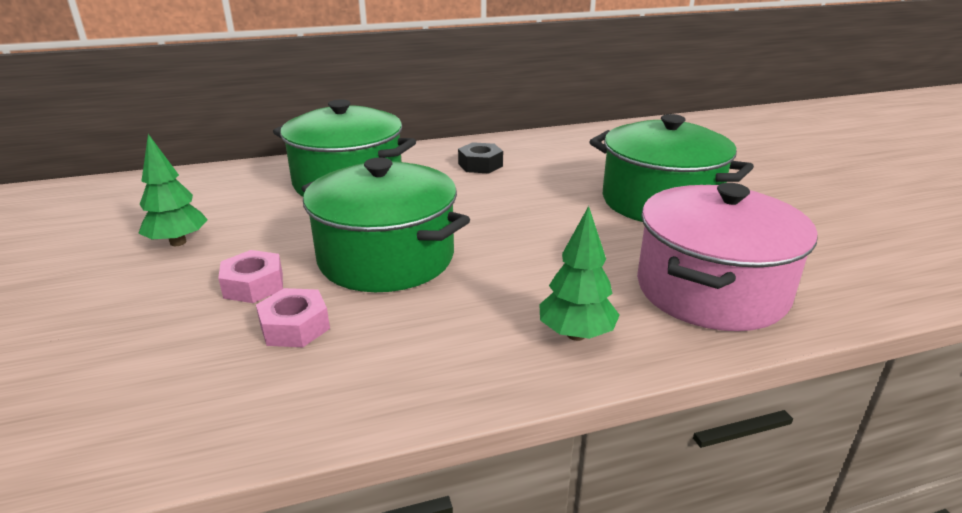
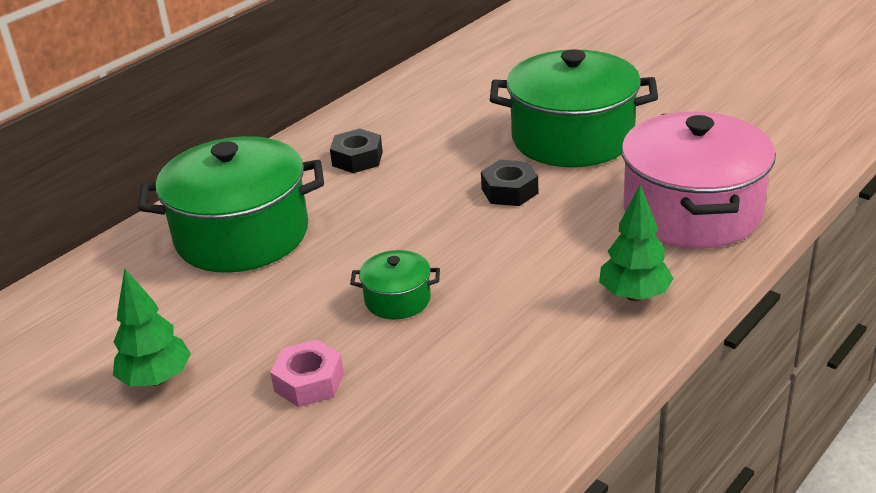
camera: 30 degrees left, 5 degrees up
pink nut [256,288,330,347] -> none
green pot [302,157,470,292] -> green pot [350,250,440,319], size x0.45
none -> black nut [481,160,538,206]

